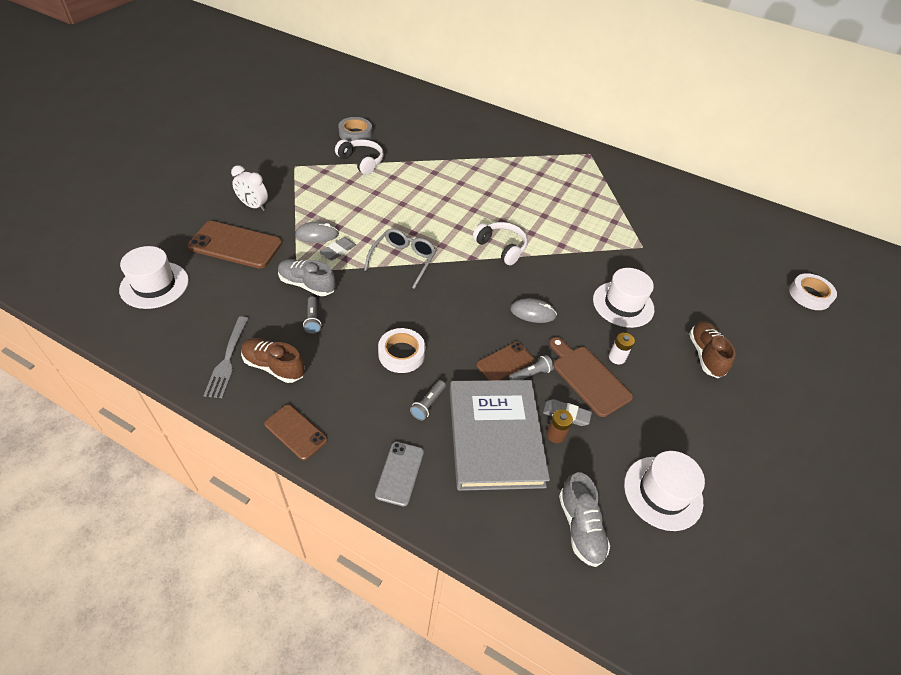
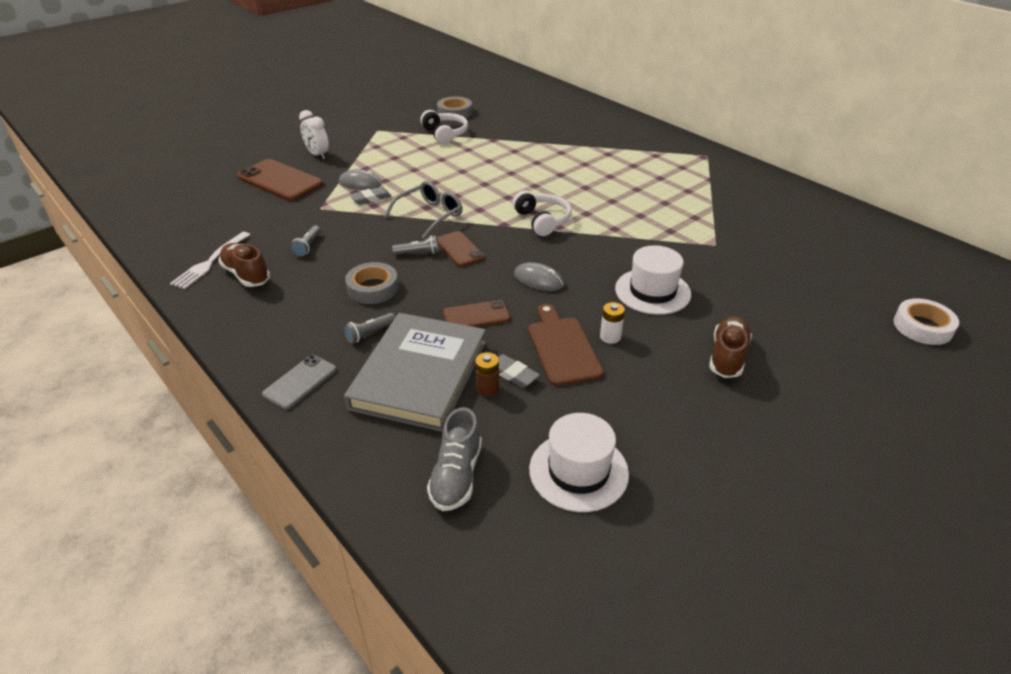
camera: 25 degrees right, 10 degrees down
white hat [119,246,189,309] -> none
grey fork [203,316,249,398] -> white fork [170,232,250,289]
brown phone [264,404,328,460] -> brown phone moved to [437,231,484,267]
grey shoe [278,259,335,296] -> none
white tape [378,328,425,373] -> grey tape [345,262,399,304]
grey flashlight [509,355,554,380] -> grey flashlight moved to [392,235,439,255]

